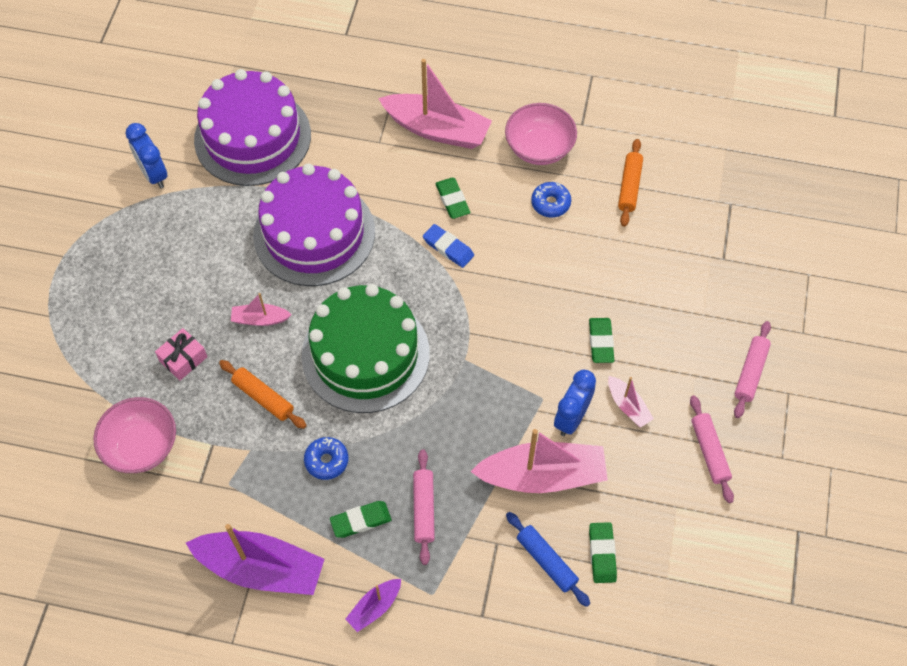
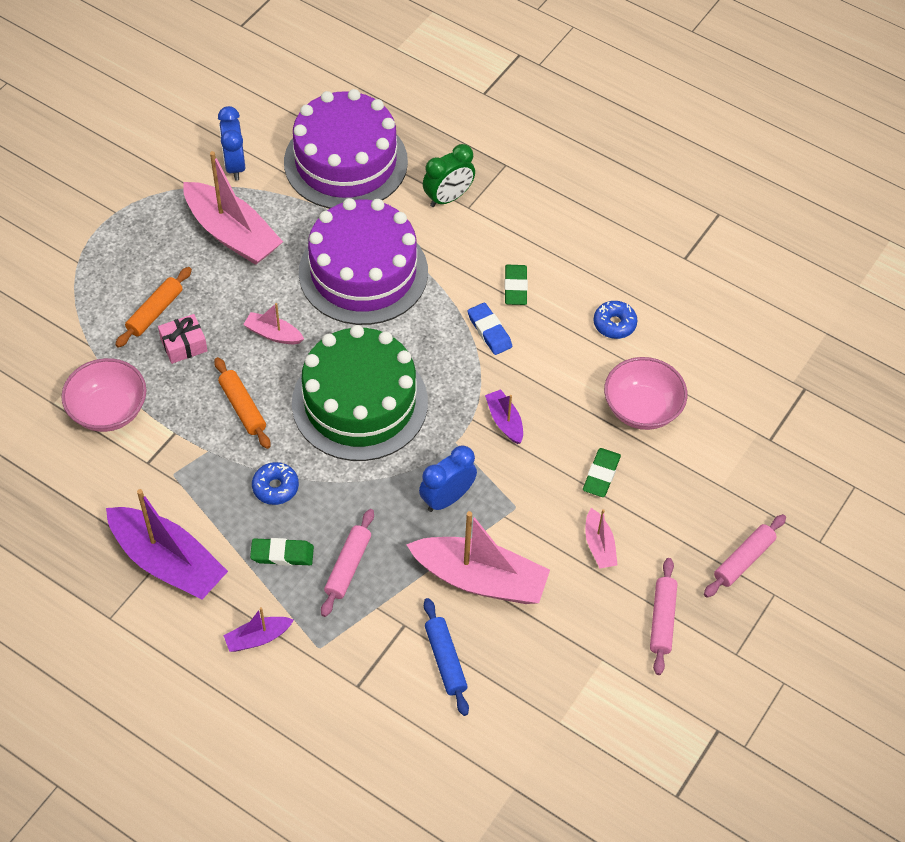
camera: 20 degrees right, 5 degrees down
pink boat [378,59,492,149] -> pink boat moved to [183,151,283,265]
pink bowl [505,103,577,165] -> pink bowl moved to [604,357,687,430]
blue clock [554,370,596,436] -> blue clock moved to [419,445,477,512]
green eraser [589,522,617,583] -> none
orange rolling pin [618,139,643,227] -> orange rolling pin moved to [115,267,192,348]
none -> green clock [423,144,475,207]
none -> purple boat [485,389,523,444]

